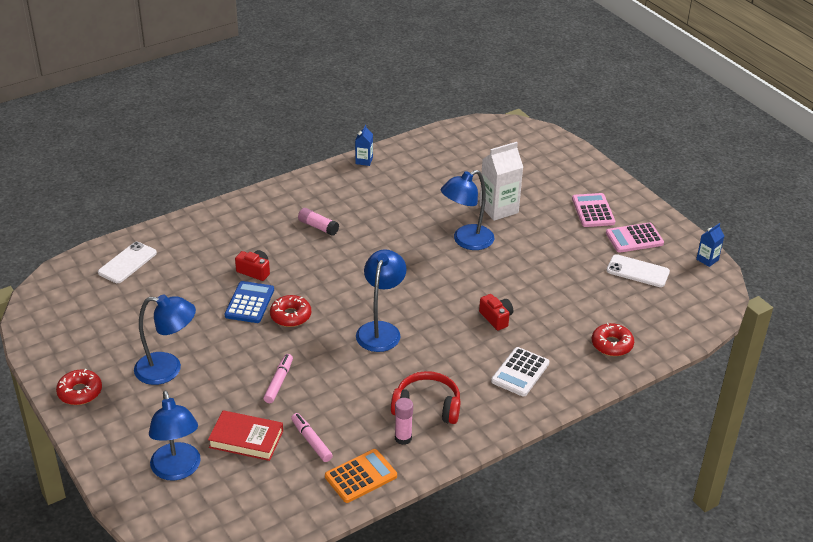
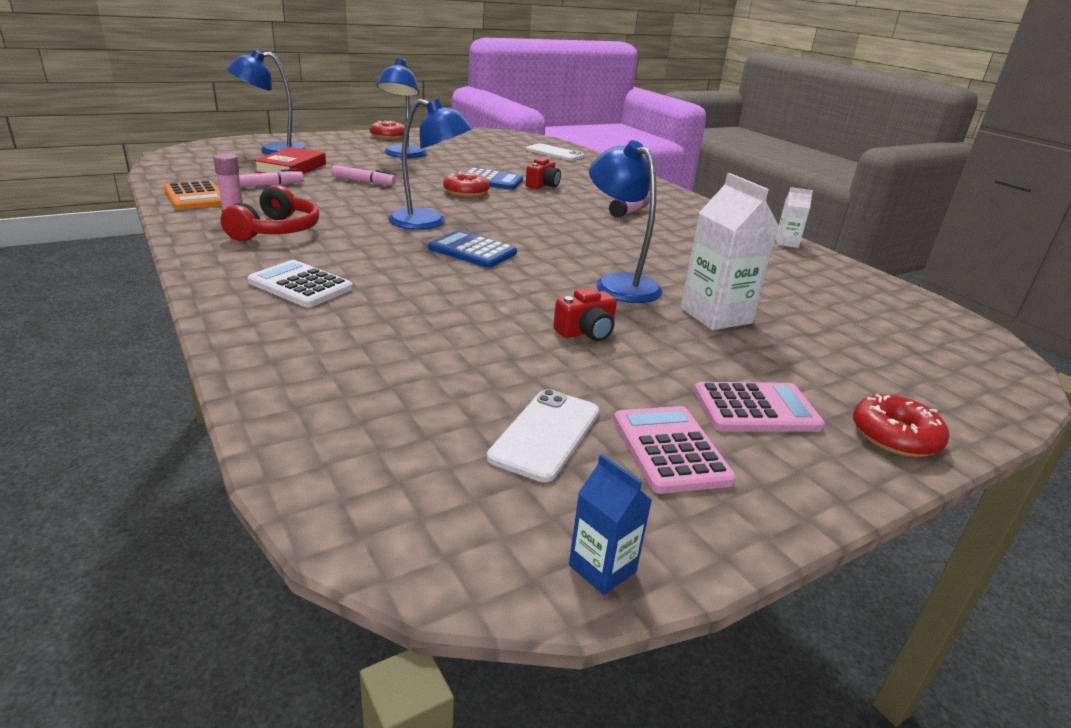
camera: 90 degrees right, 10 degrees down
blue carton [355,125,373,166] -> white carton [776,187,813,248]
red camera [479,294,513,330] -> red camera moved to [553,288,617,341]
red donut [592,323,634,356] -> red donut moved to [853,394,949,457]
none -> blue calculator [428,231,517,268]

